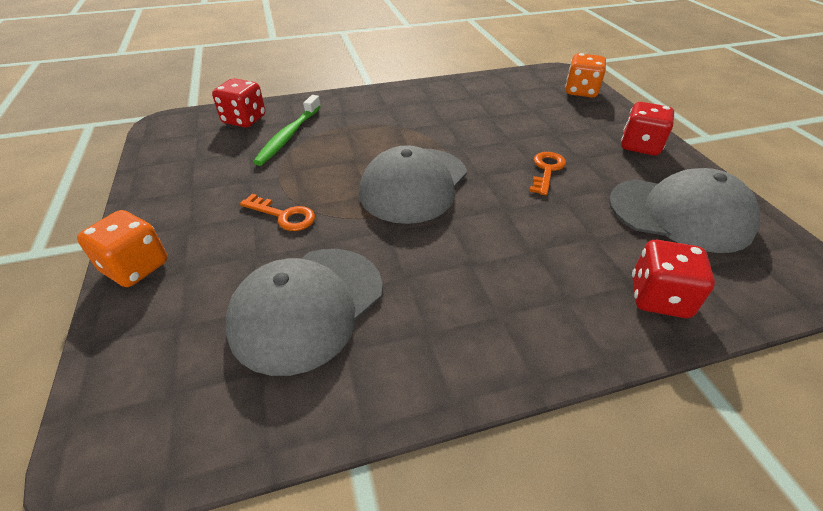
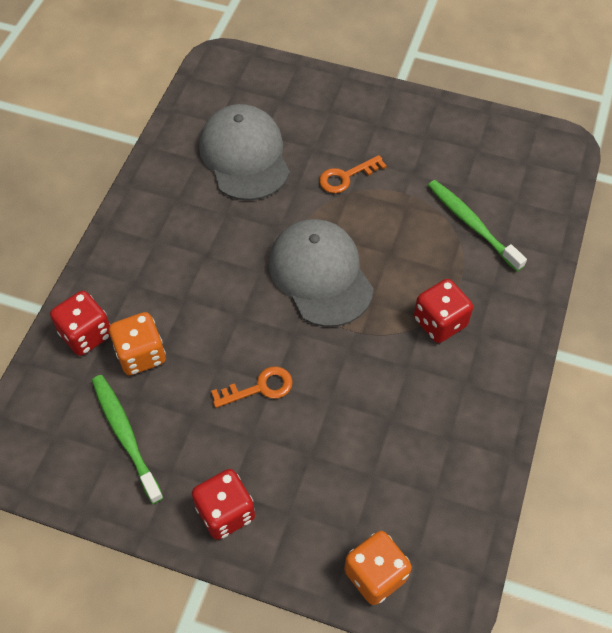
camera: 125 degrees right, 15 degrees up
orange dice [77,210,168,287] -> orange dice moved to [109,312,166,375]
red dice [212,78,266,128] -> red dice moved to [414,279,473,343]
orange key [529,152,566,195] -> orange key turned 75 degrees counterclockwise [211,367,293,408]
grey cap [609,168,760,253] -> green toothbrush [92,375,164,504]

